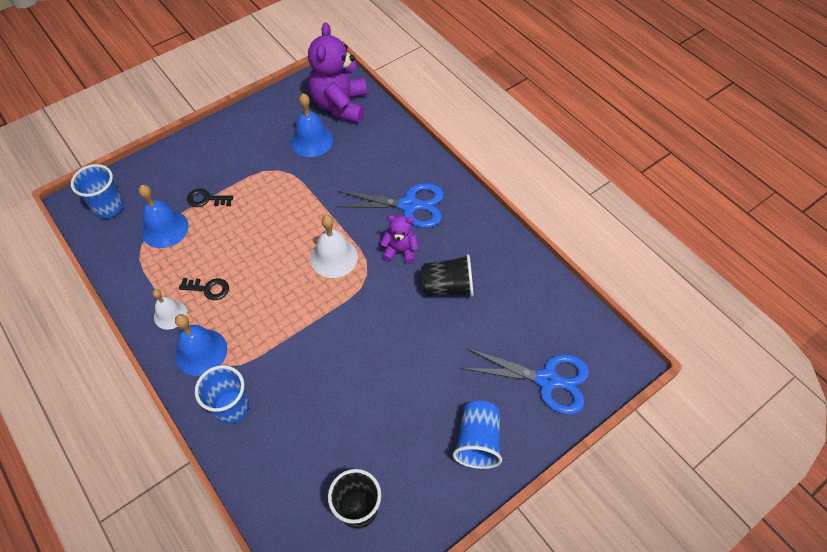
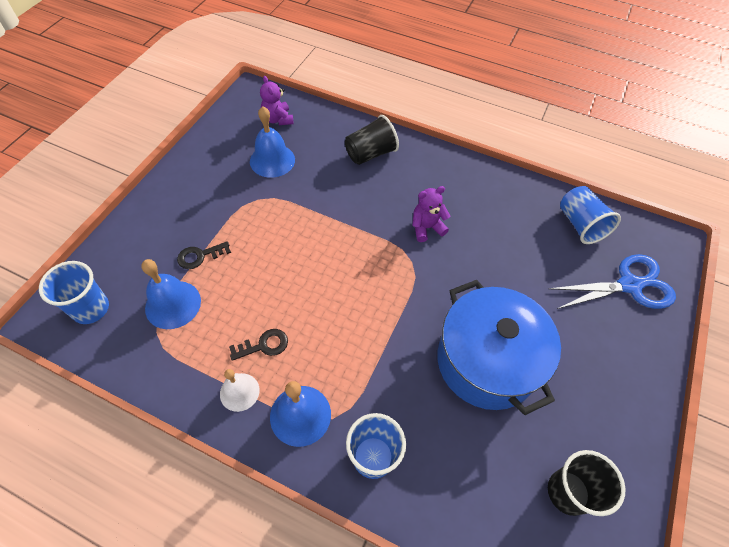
camera: 30 degrees left, 0 degrees up
purple teddy bear [308,22,367,123] -> purple teddy bear [260,76,294,125], size x0.52
white bell [310,215,358,278] -> none
blue scissors [335,183,444,228] -> none
black cup [421,254,473,297] -> black cup moved to [345,115,399,165]
blue cup [453,401,502,469] -> blue cup moved to [560,186,621,244]
none -> blue pot [437,280,561,415]

